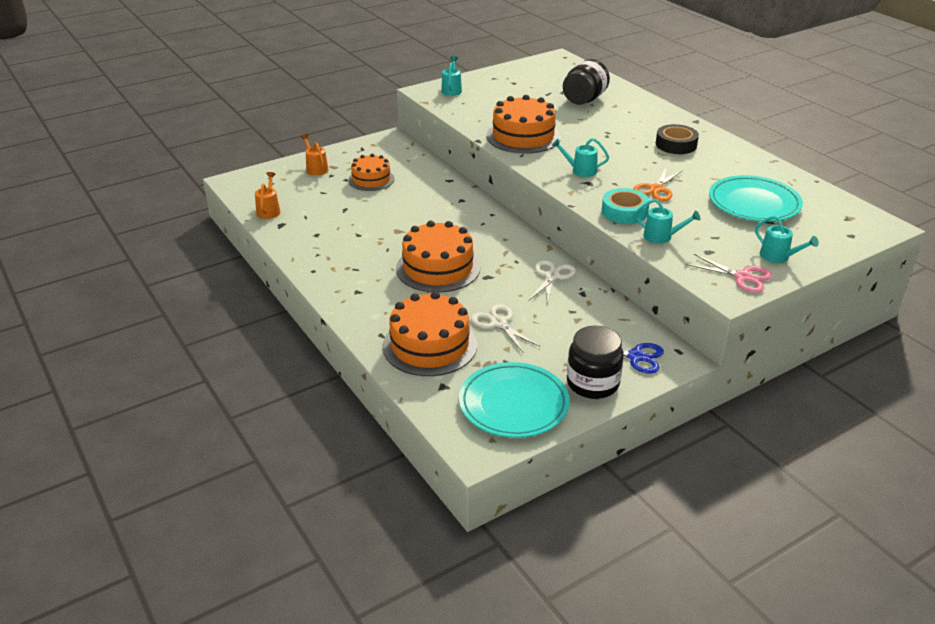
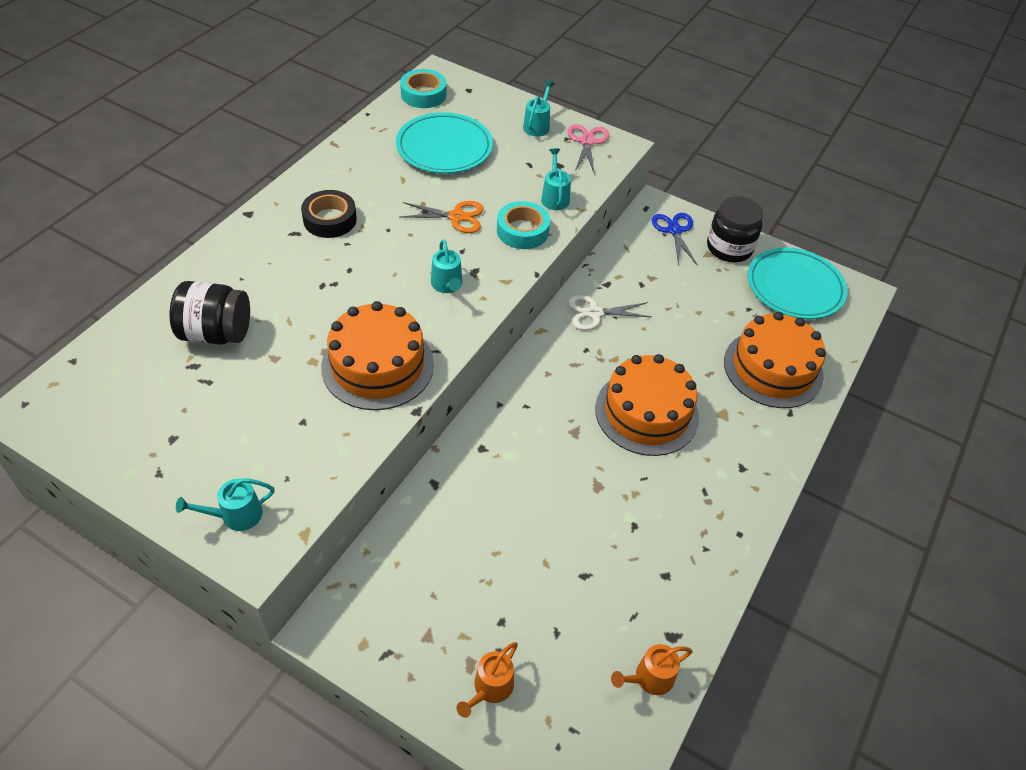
camera: 120 degrees left, 15 degrees up
orange cake [348,154,394,191] -> none
white scissors [471,304,540,353] -> none
none -> turquoise tape [400,69,447,108]

